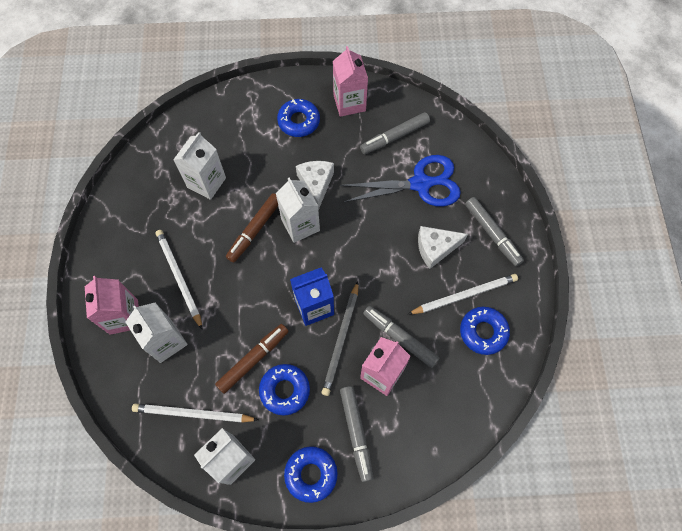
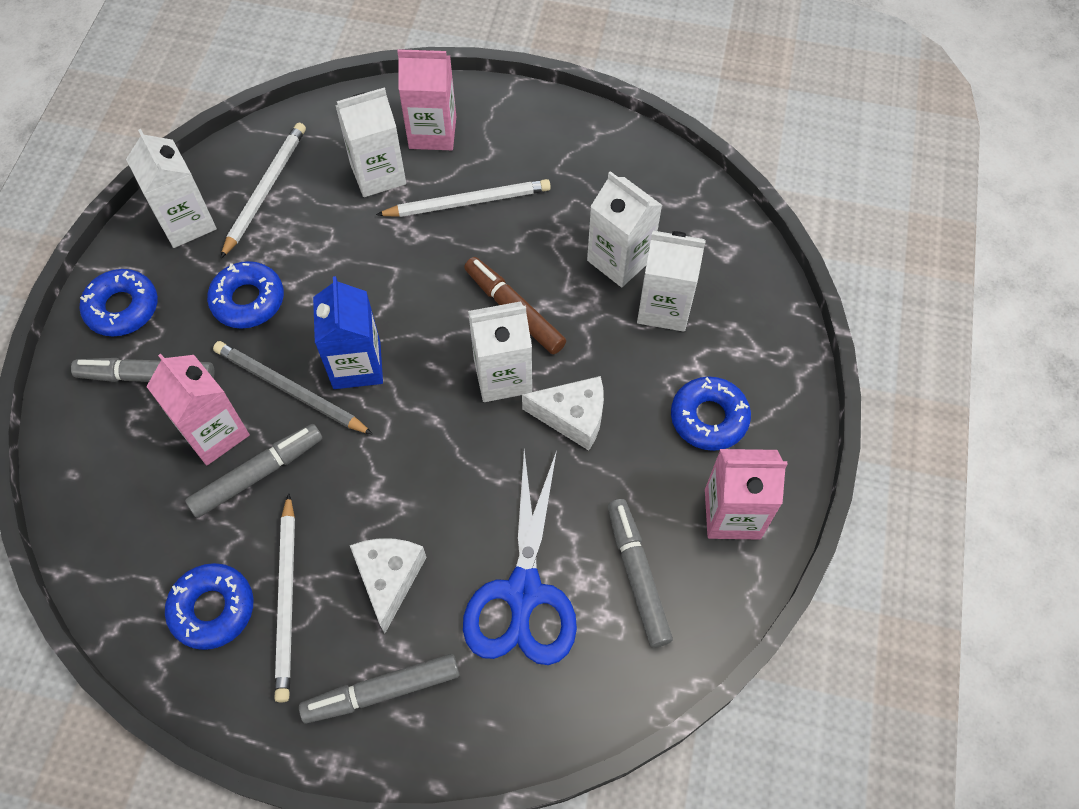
camera: 105 degrees right, 5 degrees down
brown marker [215,324,289,394] -> none
none -> white carton [637,231,706,332]

